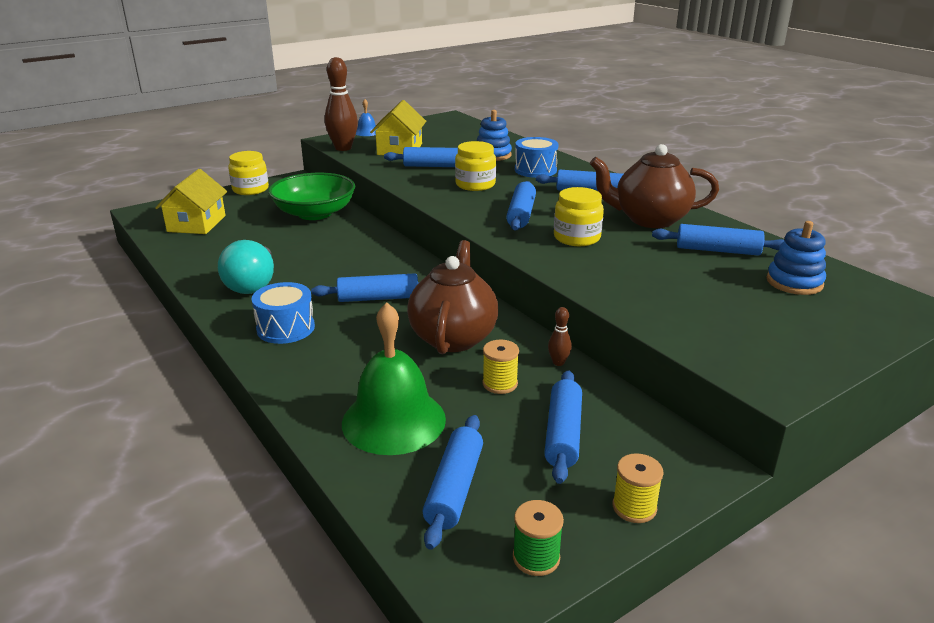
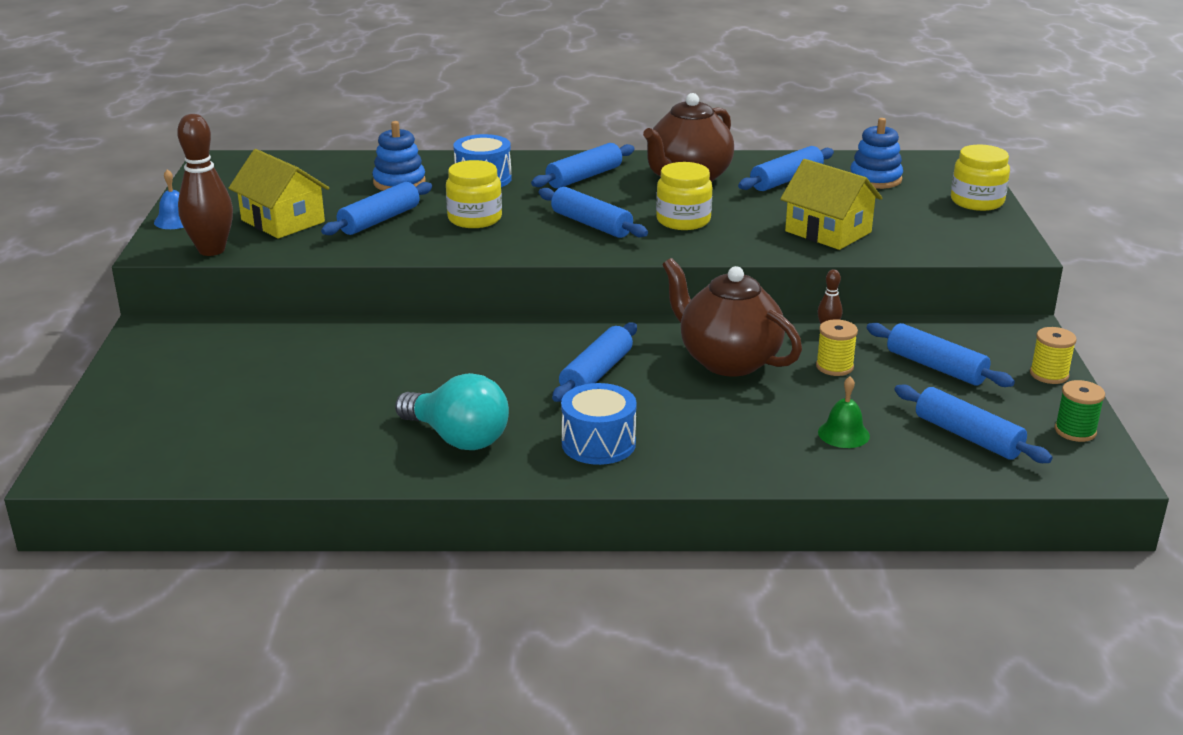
camera: 55 degrees left, 0 degrees up
yellow house [155,169,228,234] -> yellow house moved to [780,159,882,250]
yellow jar [228,151,269,195] -> yellow jar moved to [951,145,1010,211]
green bowl [268,173,355,220] -> none
green bell [342,303,446,455] -> green bell [818,376,870,448], size x0.46

